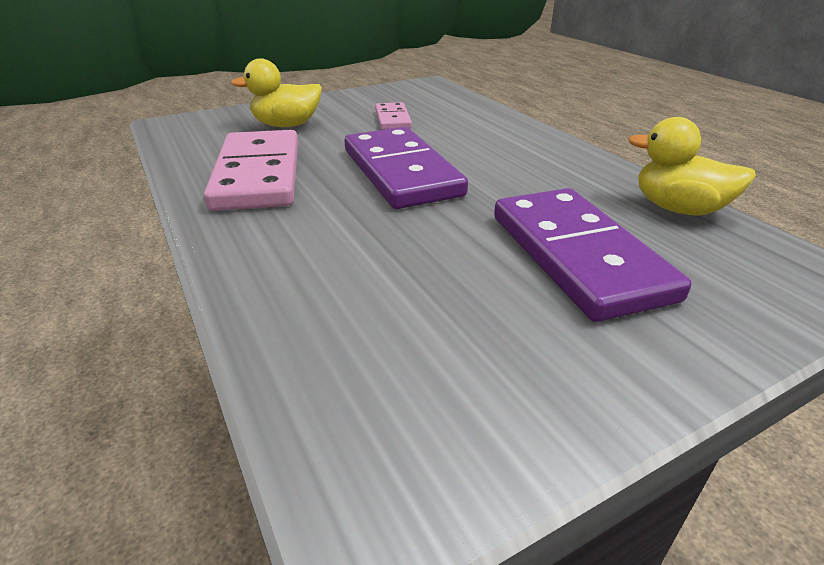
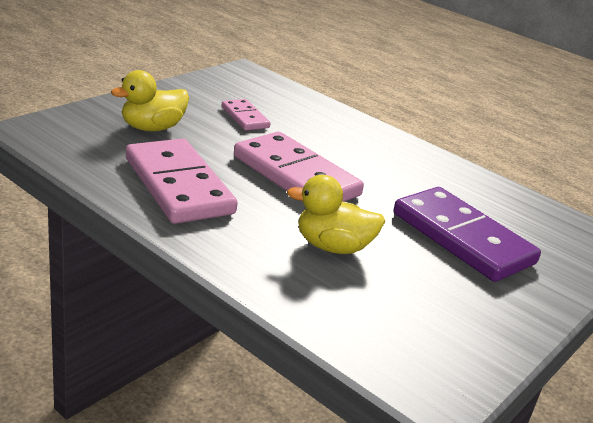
camera: 25 degrees left, 5 degrees down
purple domino [345,127,468,209] -> pink domino [234,132,364,202]
yellow duck [628,117,756,216] -> yellow duck moved to [287,175,385,254]

